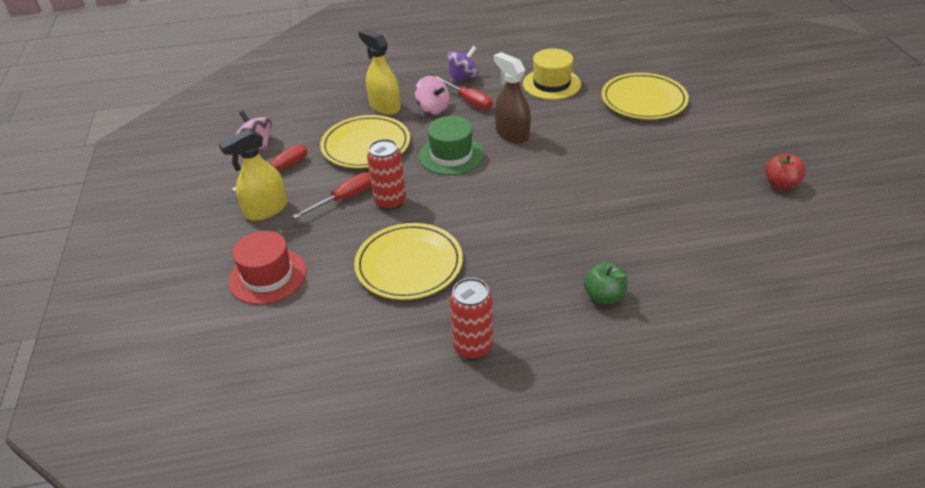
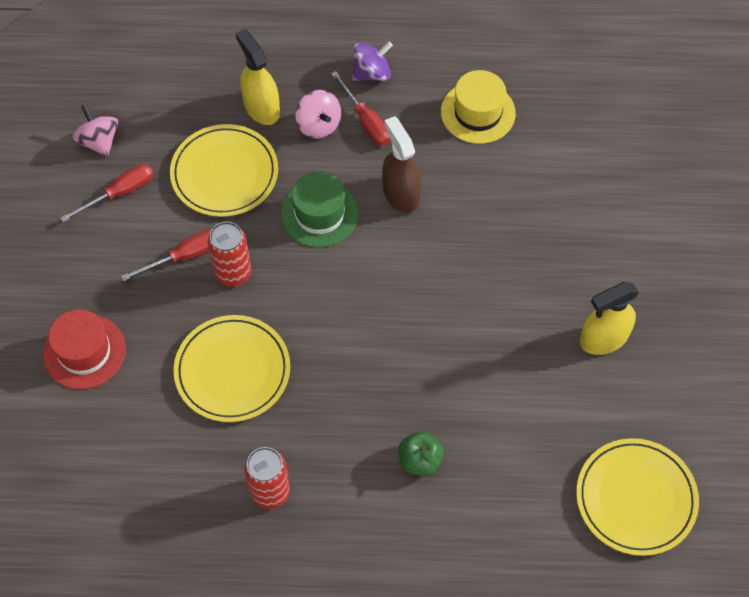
camera: 10 degrees right, 20 degrees up
yellow spray bottle [219,129,287,221] -> yellow spray bottle moved to [580,282,639,355]
yellow plate [602,73,689,120] -> yellow plate moved to [576,438,699,556]
red apple [765,153,806,190] -> none

